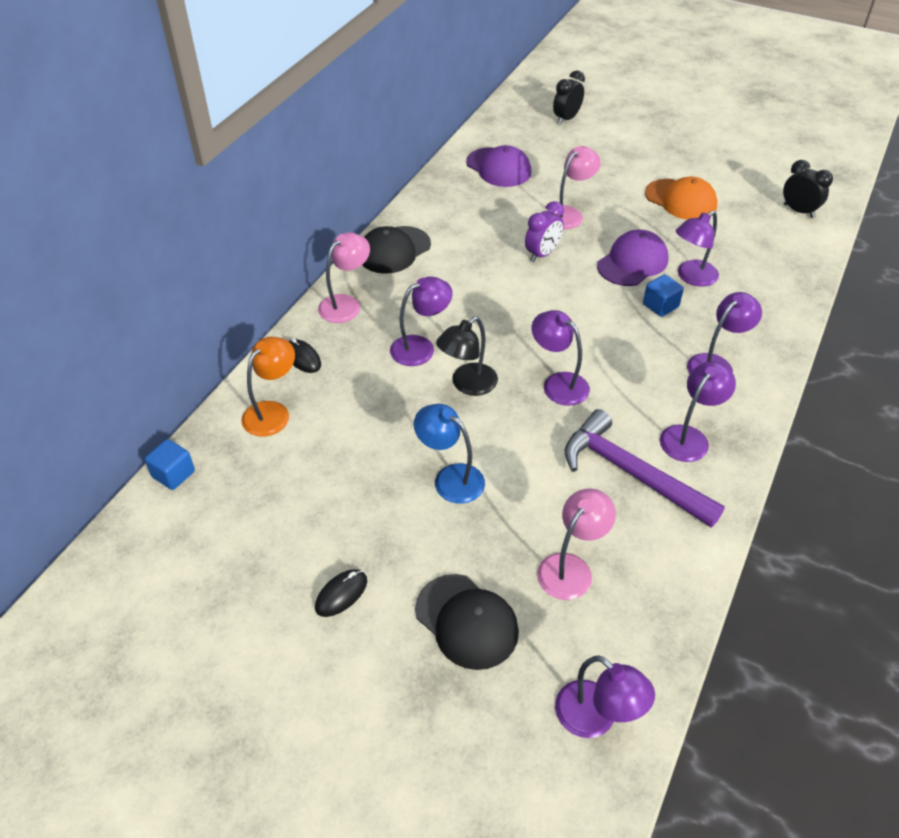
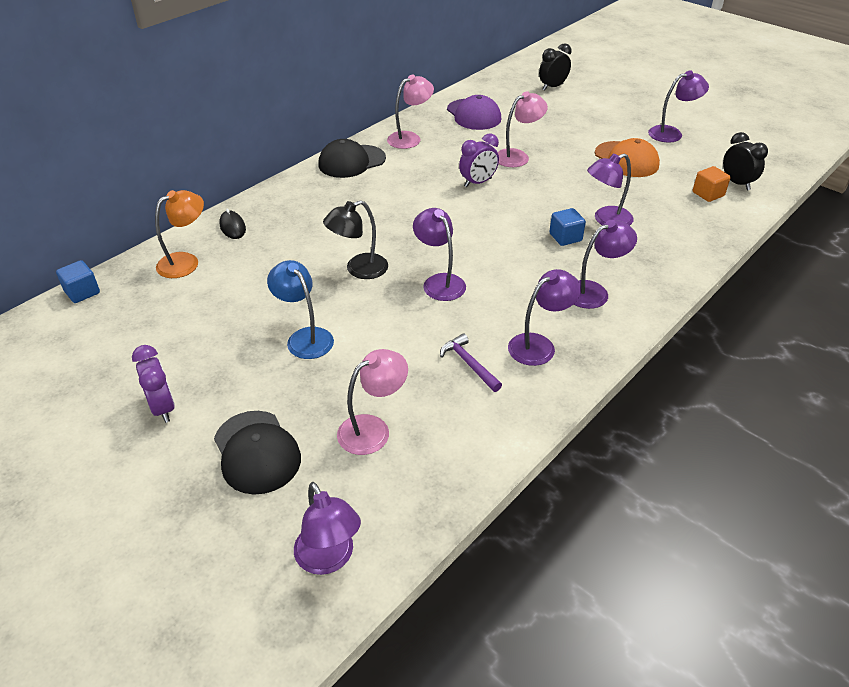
camera: 15 degrees right, 5 degrees down
black mouse [315,569,367,617] -> purple clock [132,345,175,423]
pink lamp [318,232,370,323] -> pink lamp moved to [387,74,434,149]
purple lamp [390,276,452,366] -> purple lamp moved to [648,71,709,142]
purple hammer [565,409,725,527] -> purple hammer [440,334,502,392], size x0.50
purple cap [597,229,668,286] -> none
none -> orange cube [693,166,731,202]

